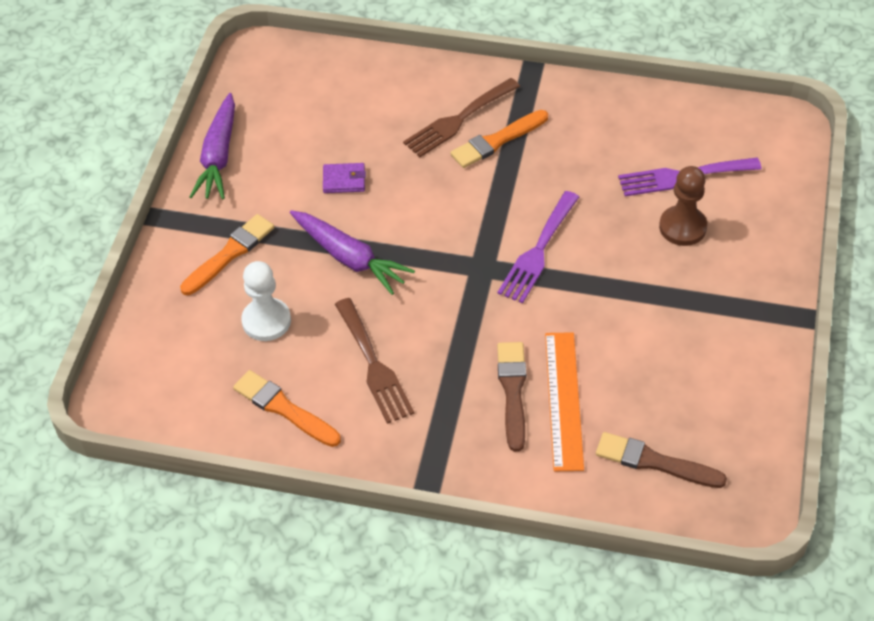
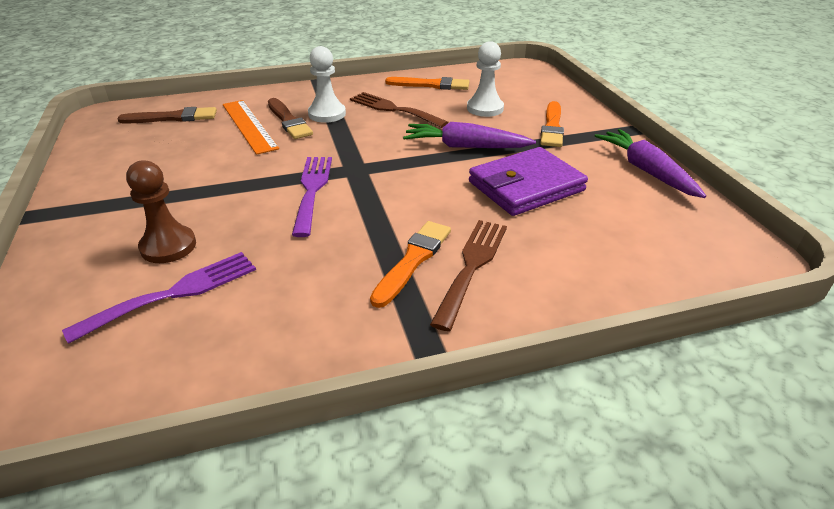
camera: 150 degrees right, 15 degrees down
purple wallet [323,163,366,193] -> purple wallet [469,147,588,216], size x2.22
none -> white pawn [308,46,346,123]

